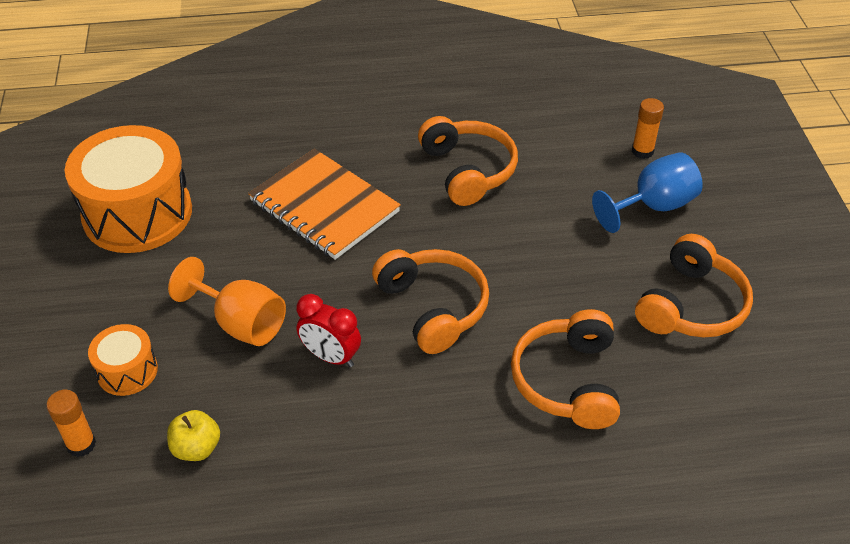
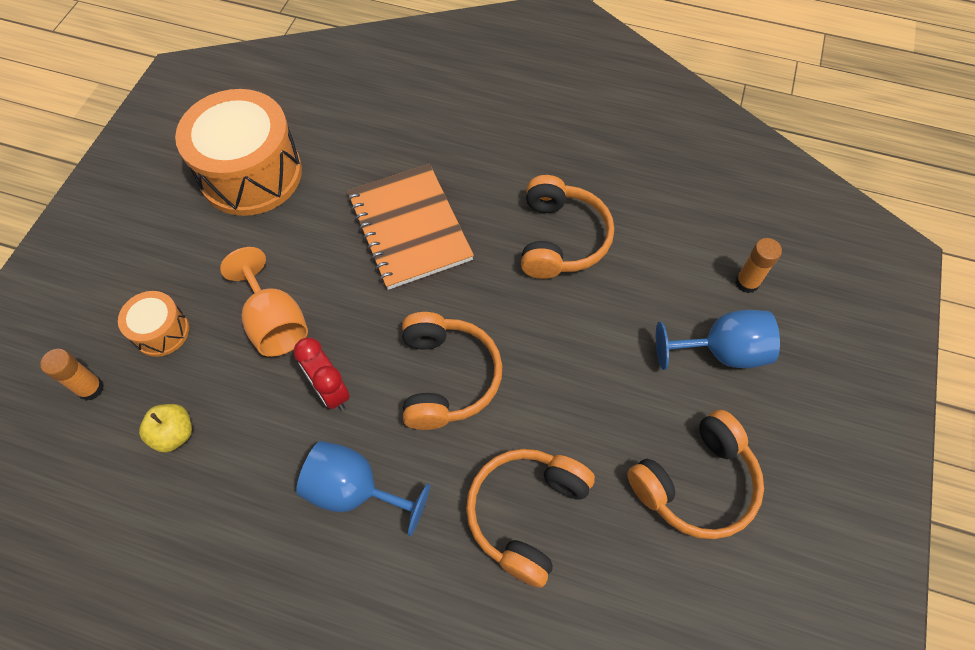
camera: 25 degrees right, 15 degrees up
none -> blue goblet [296,441,431,536]

